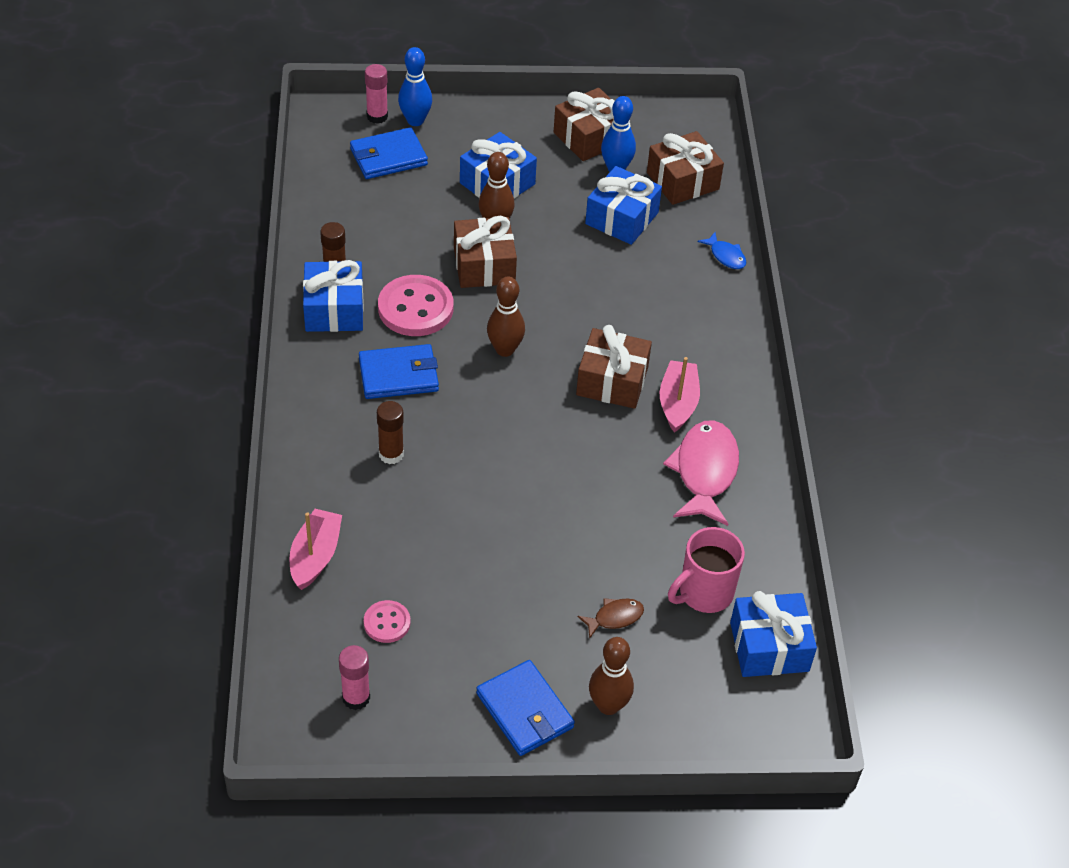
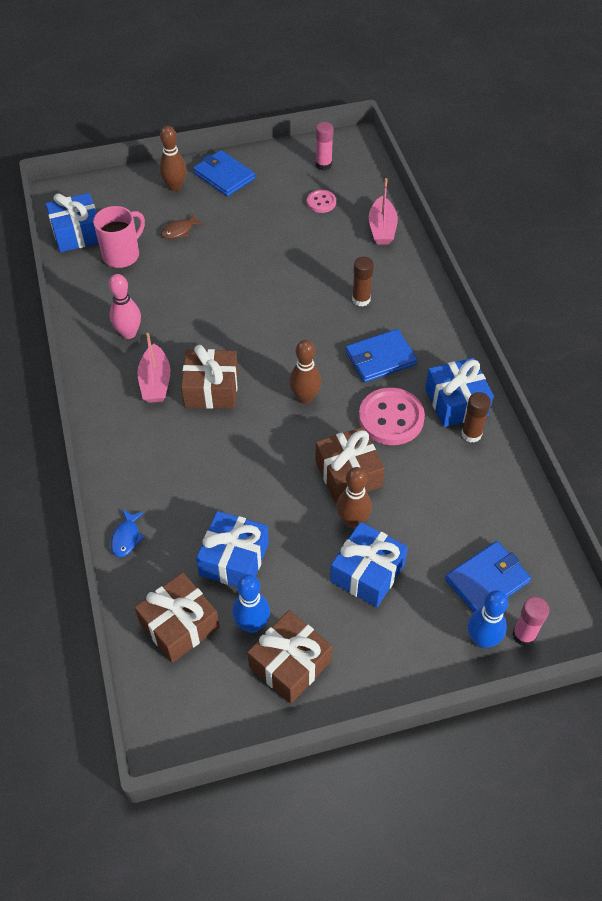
camera: 170 degrees right, 5 degrees up
pink fish [663,420,739,526] -> pink bowling pin [109,274,141,339]
blue fish [698,232,746,269] -> blue fish turned 120 degrees counterclockwise [111,510,145,557]

